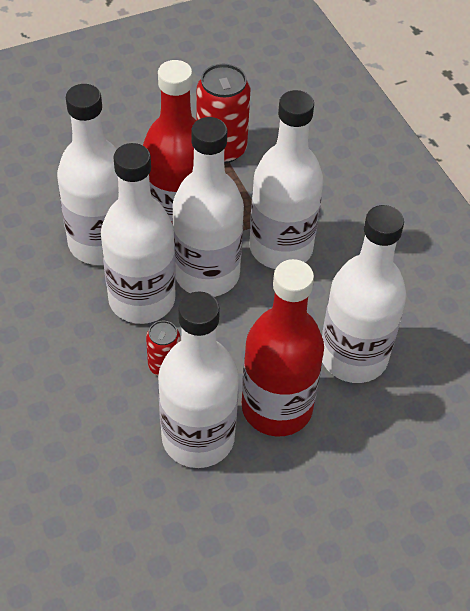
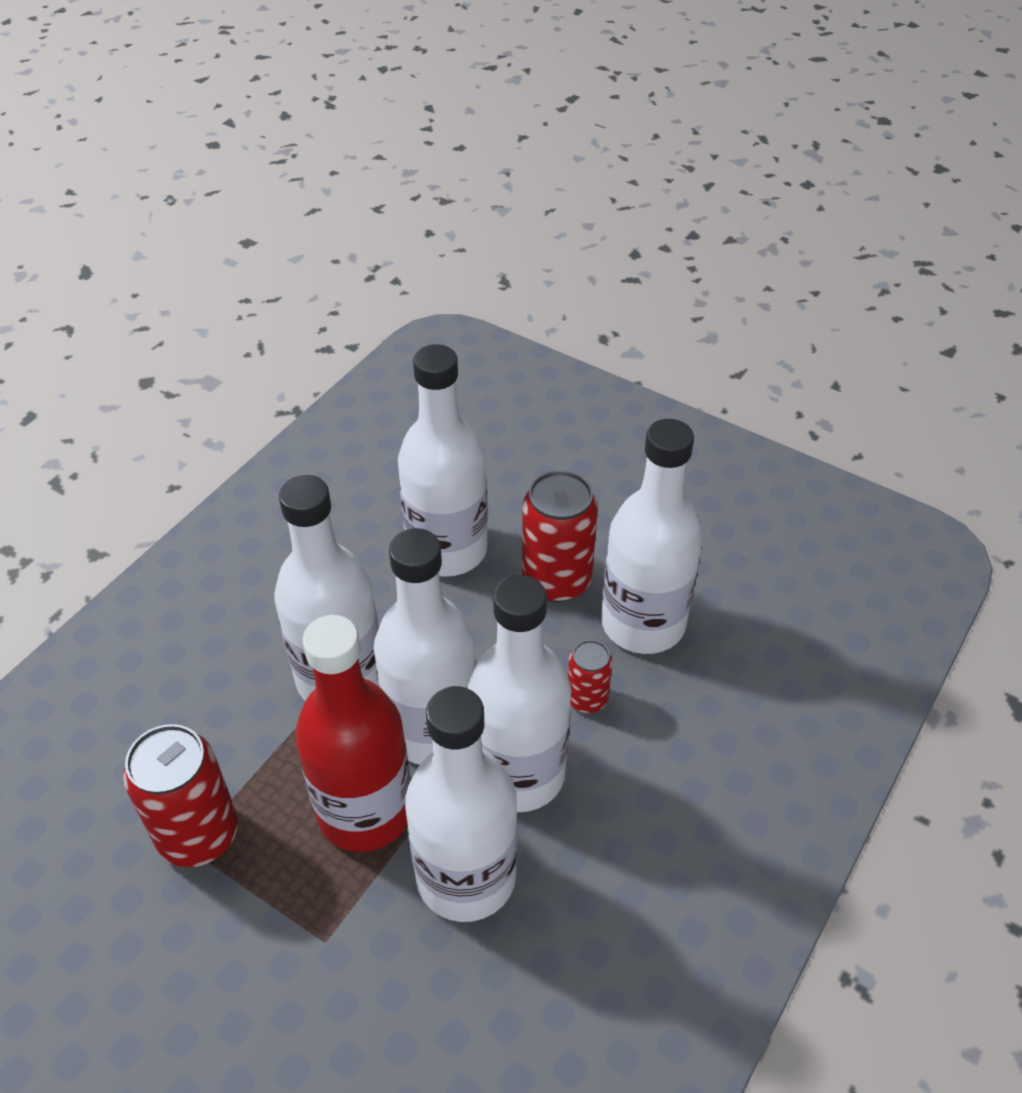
camera: 120 degrees left, 5 degrees down
red bottle [242,259,324,436] -> red can [522,470,598,602]

